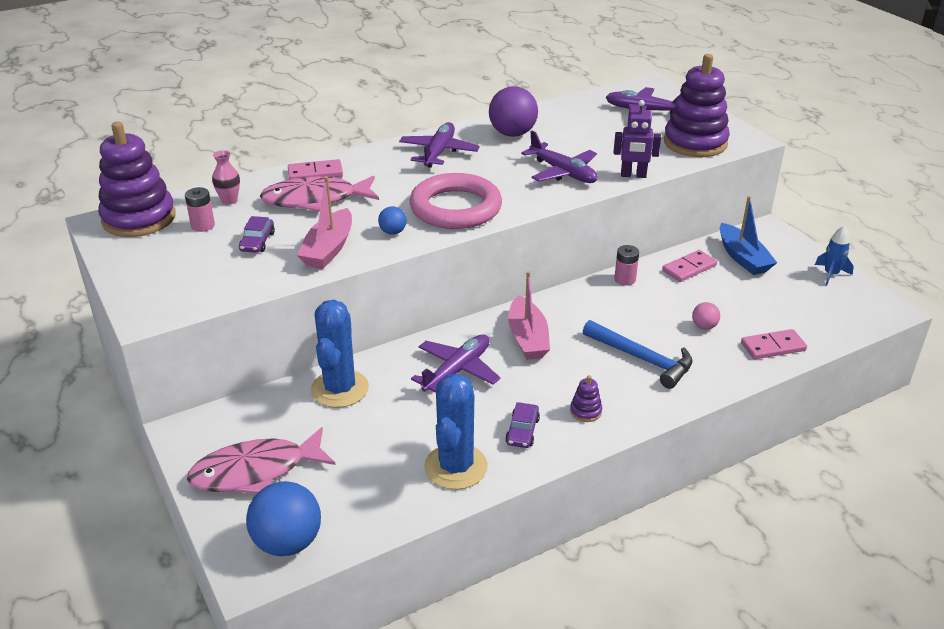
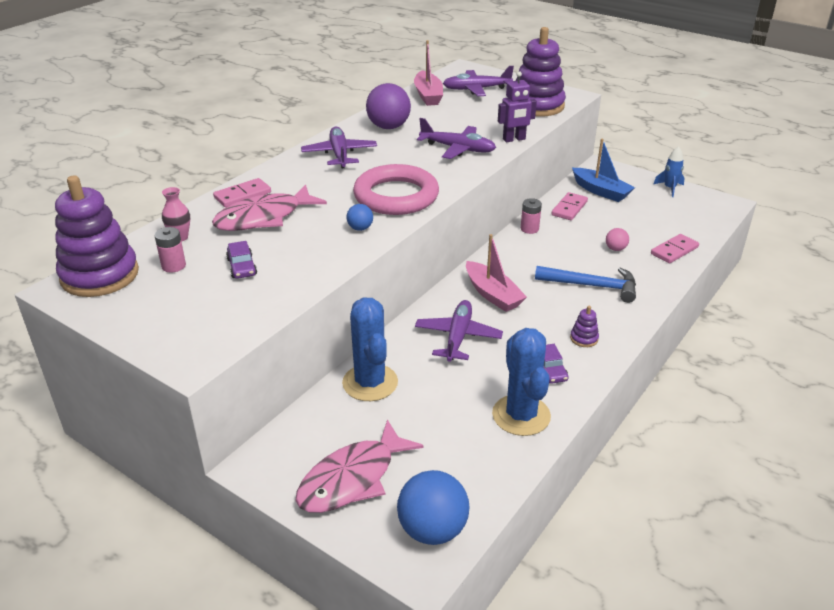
camera: 25 degrees left, 0 degrees up
pink boat [297,176,352,269] -> pink boat moved to [414,40,443,106]

